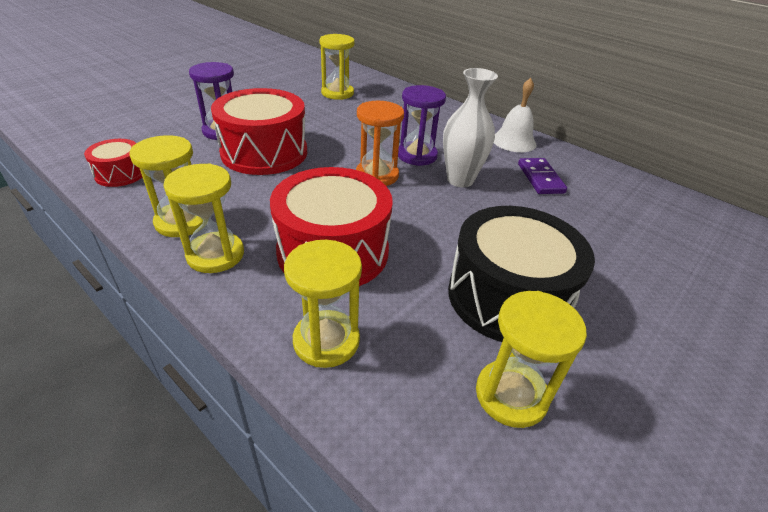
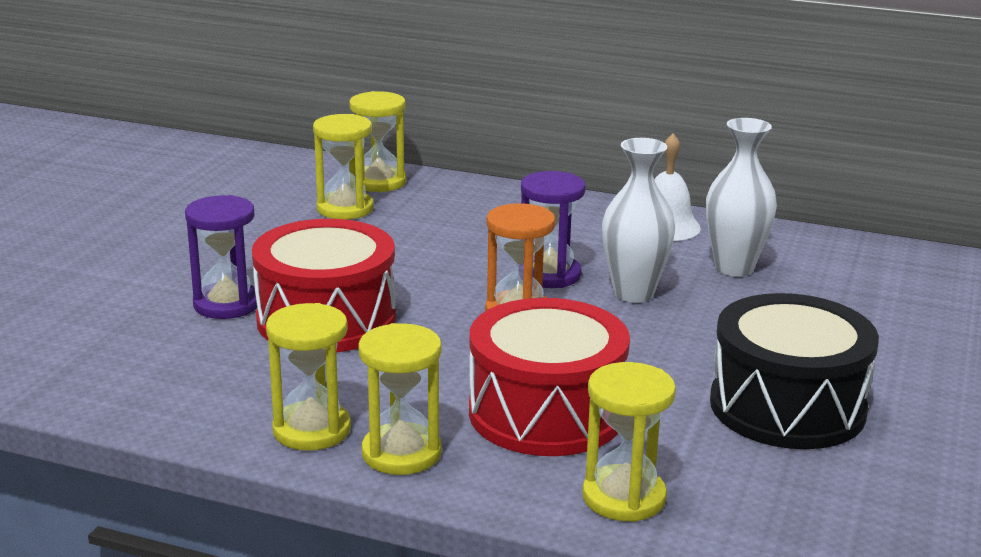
camera: 20 degrees left, 15 degrees down
red drum [84,139,142,187] -> none
yellow hourglass [476,291,587,428] -> yellow hourglass moved to [350,91,406,192]
purple domino [518,158,567,194] -> white vase [706,118,777,277]

